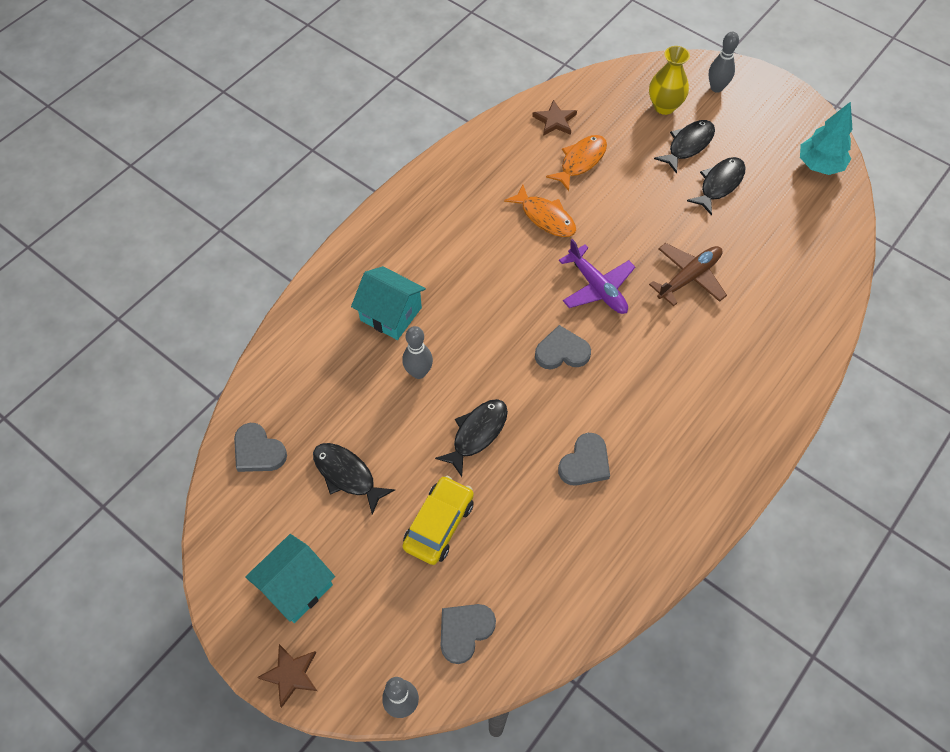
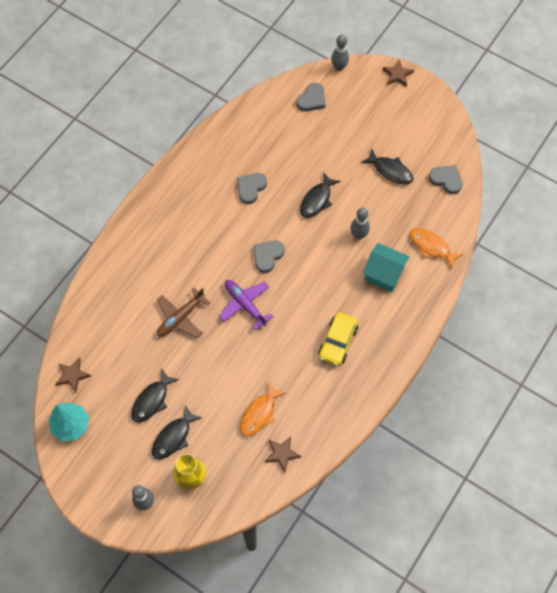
camera: 175 degrees right, 5 degrees up
turquoise house [245,534,335,623] -> none
yellow car [402,476,474,565] -> yellow car moved to [318,312,358,366]
orange fish [504,184,576,237] -> orange fish moved to [410,228,463,269]
grey heart [535,325,591,369] -> grey heart turned 135 degrees clockwise [253,241,285,273]
none -> brown star [55,358,91,392]

